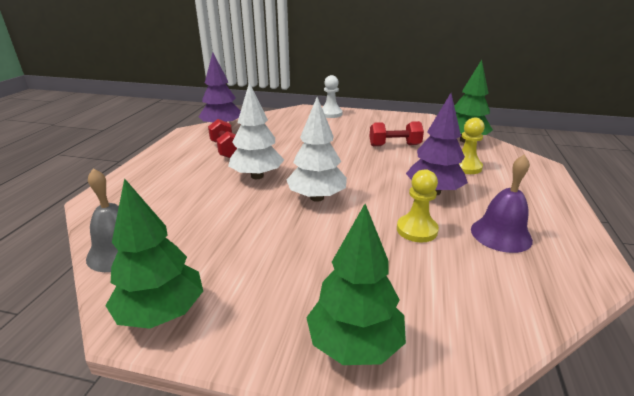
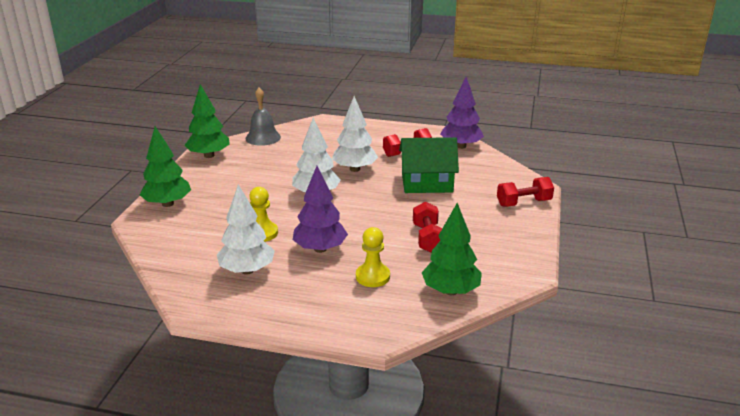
camera: 90 degrees right, 0 degrees up
white pawn [322,75,343,118] -> red dumbbell [497,177,554,207]
purple bell [471,154,533,253] -> white tree [217,184,275,275]
none -> green house [399,137,459,193]

